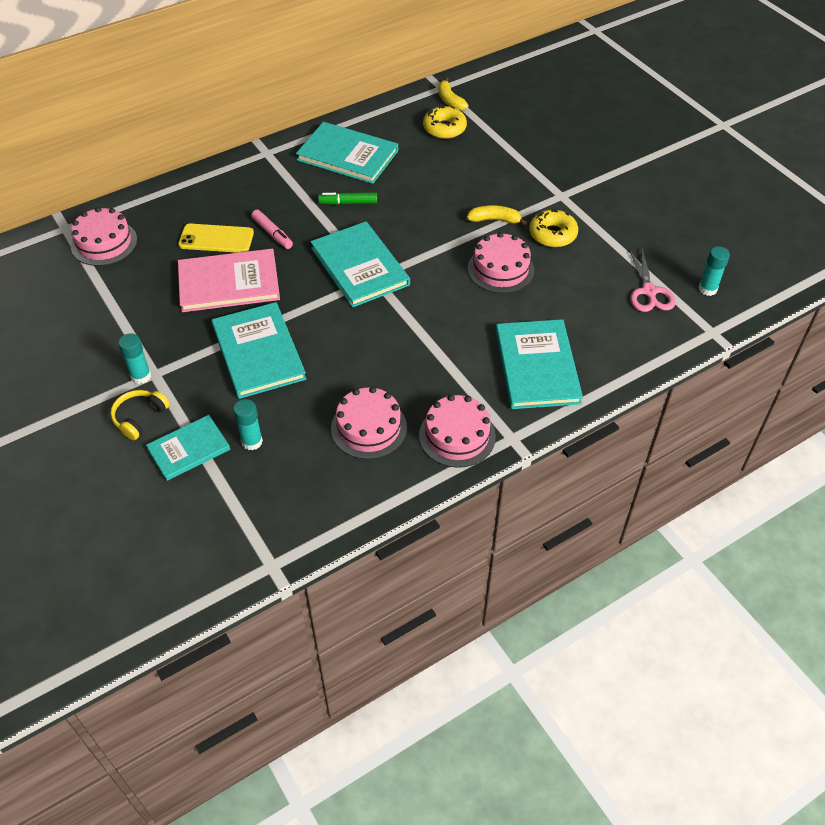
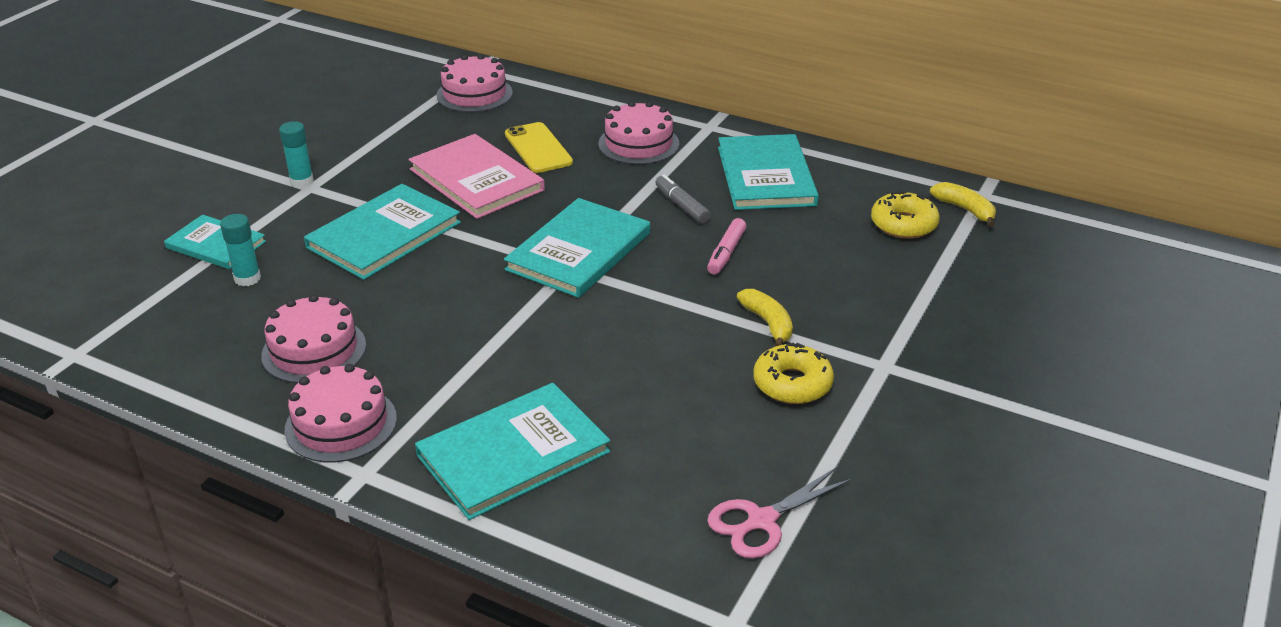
camera: 60 degrees right, 15 degrees down
yellow headphones [110,390,169,440] -> none
pink marker [251,210,293,249] -> pink marker moved to [707,218,746,275]
green marker [318,192,377,205] -> grey marker [655,175,711,224]
yellow banana [438,77,469,111] -> yellow banana turned 105 degrees clockwise [930,182,996,226]
pink cake [468,232,534,293] -> pink cake moved to [599,101,679,165]
turquoise glue stick [698,246,730,296] -> none

